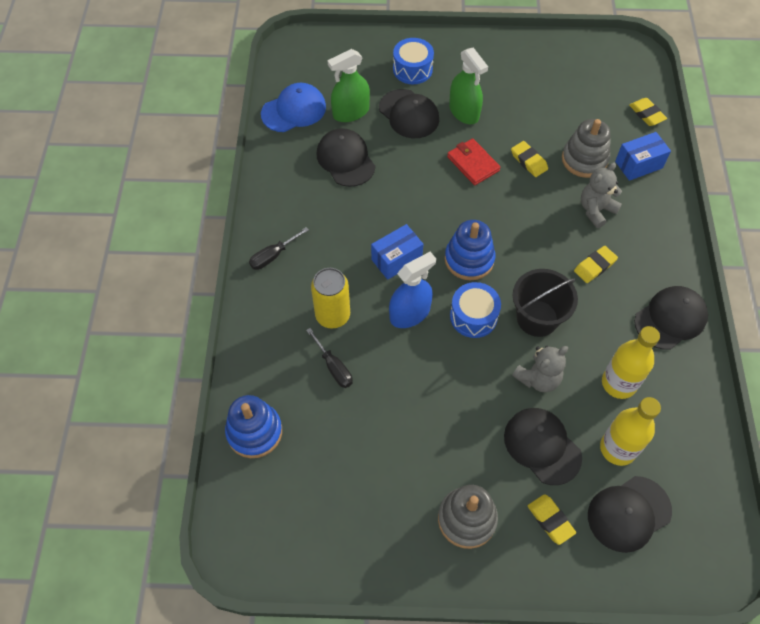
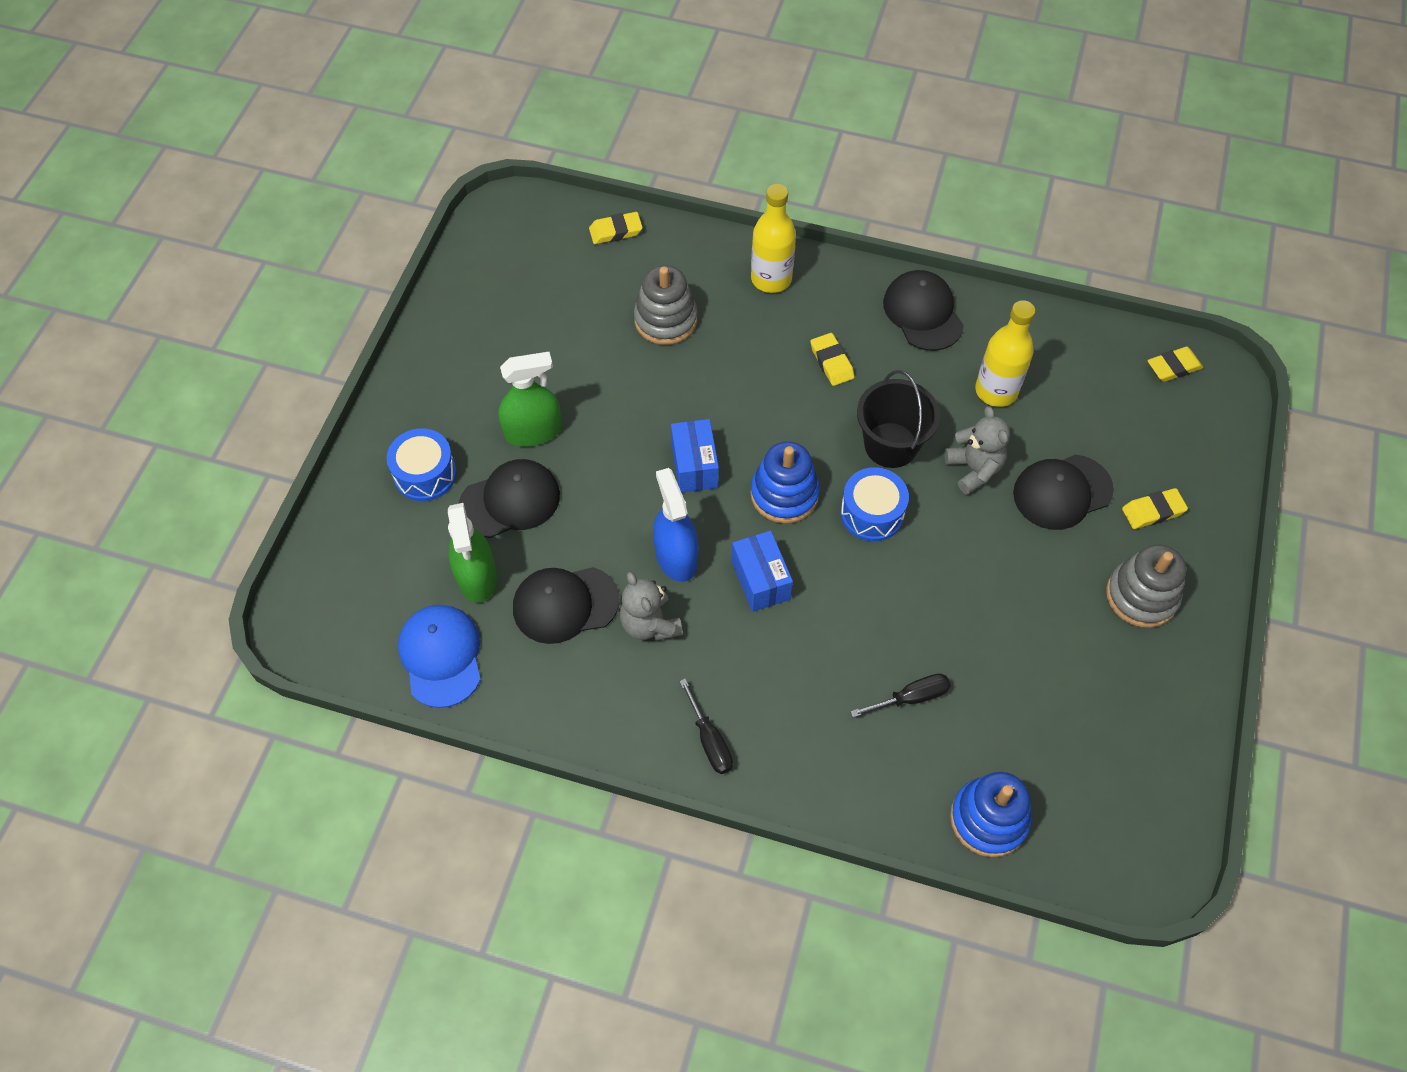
camera: 75 degrees left, 0 degrees up
yellow can [311,268,350,328] -> none
blue spray bottle [389,252,436,328] -> blue spray bottle moved to [653,468,699,582]
red wallet [447,138,501,185] -> none
yellow eraser [511,141,548,177] -> yellow eraser moved to [1148,347,1203,382]
grey teddy bear [581,163,622,228] -> grey teddy bear moved to [620,572,683,641]
black cap [588,476,672,553] -> none
yellow bottle [600,397,661,466] -> yellow bottle moved to [751,184,796,293]
blue box [615,132,671,181] -> blue box moved to [671,419,719,493]

